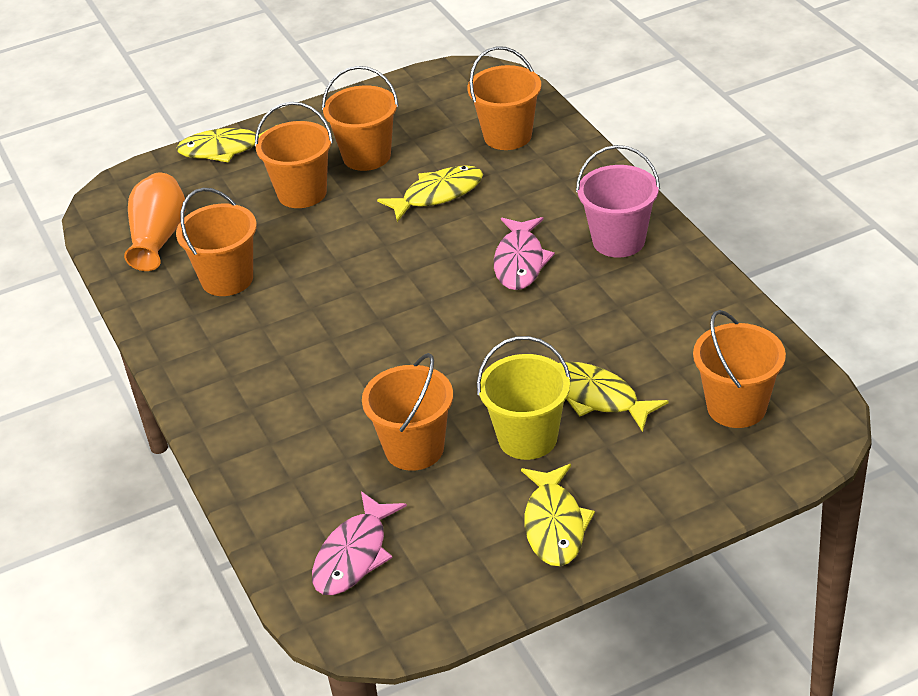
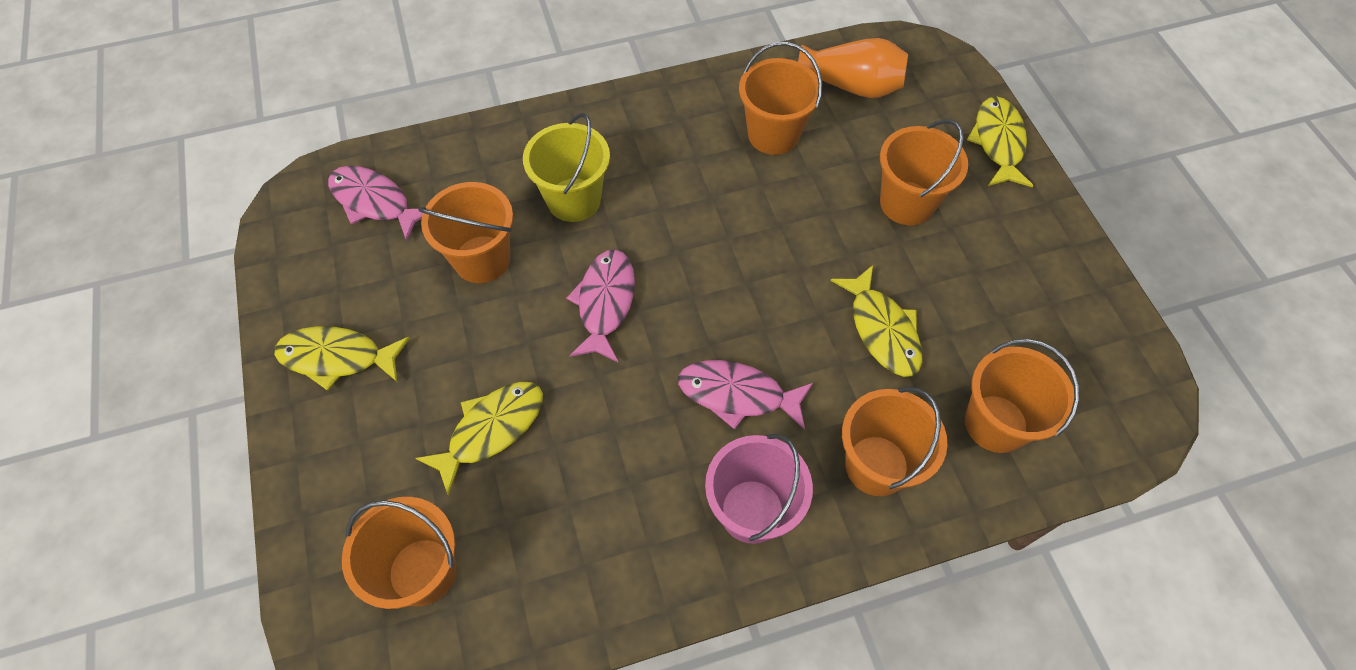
camera: 95 degrees right, 20 degrees up
orange bucket [322,66,399,171] -> orange bucket moved to [842,387,948,496]
yellow bucket [477,336,571,460] -> yellow bucket moved to [523,113,610,222]
none -> pink fish [566,249,635,363]

